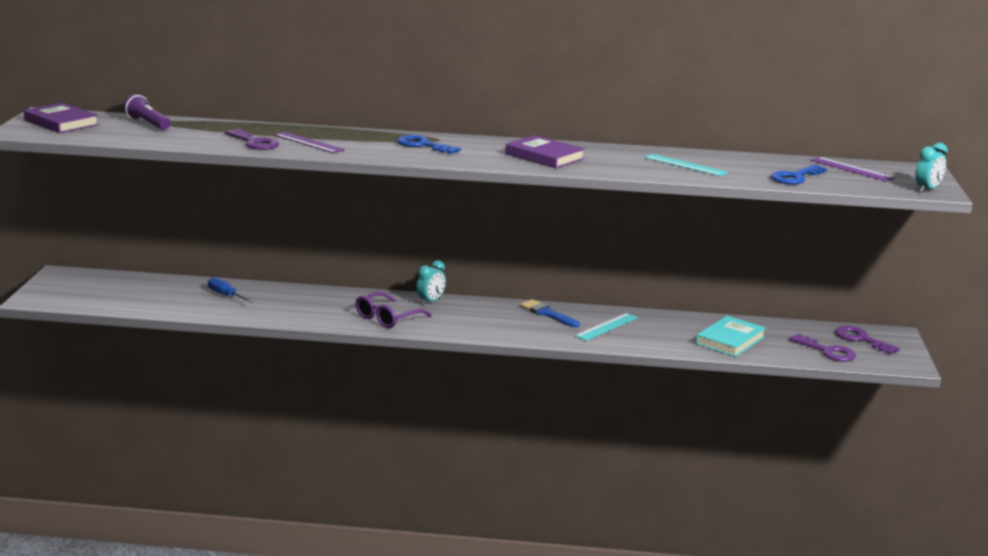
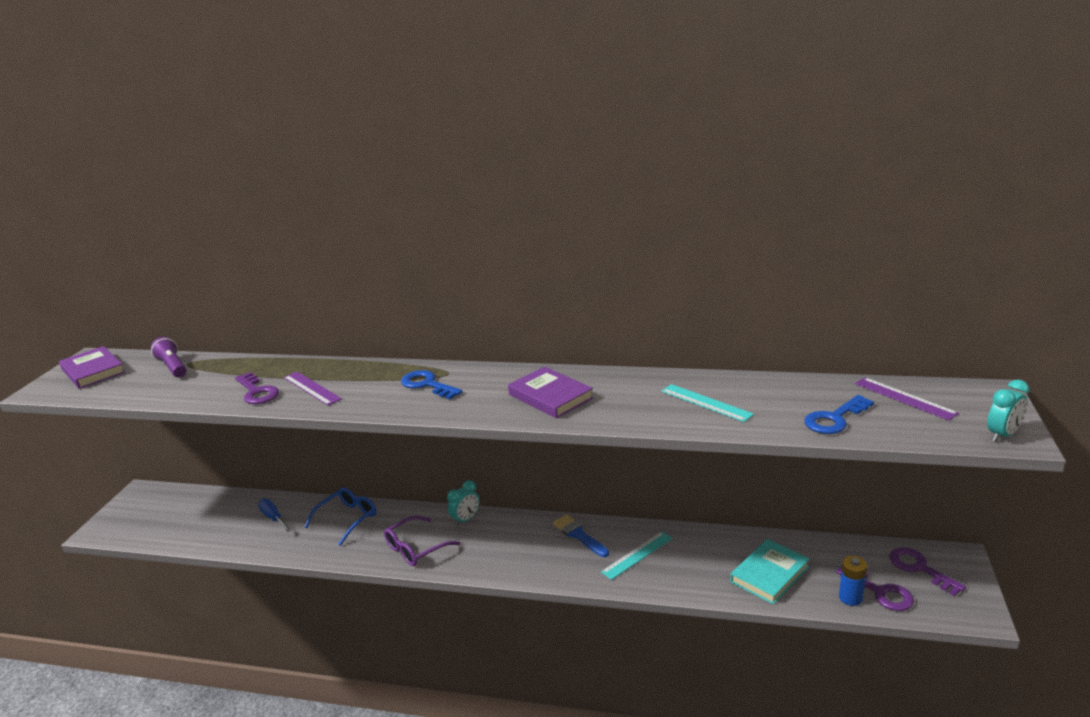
camera: 10 degrees right, 5 degrees up
none -> blue glasses [304,488,377,546]
none -> blue battery [839,556,867,606]

